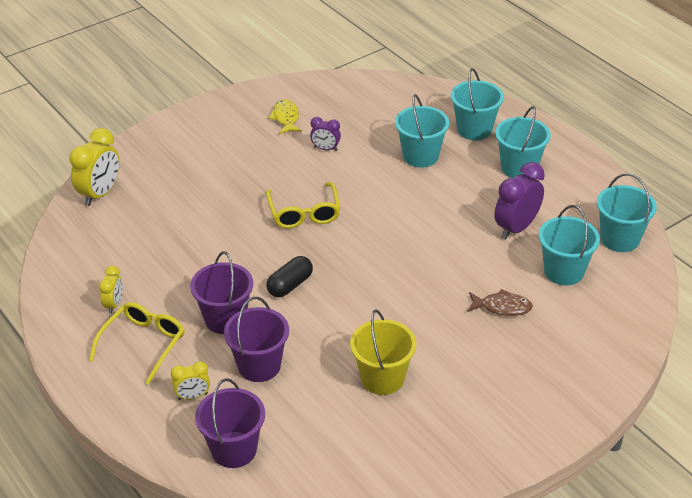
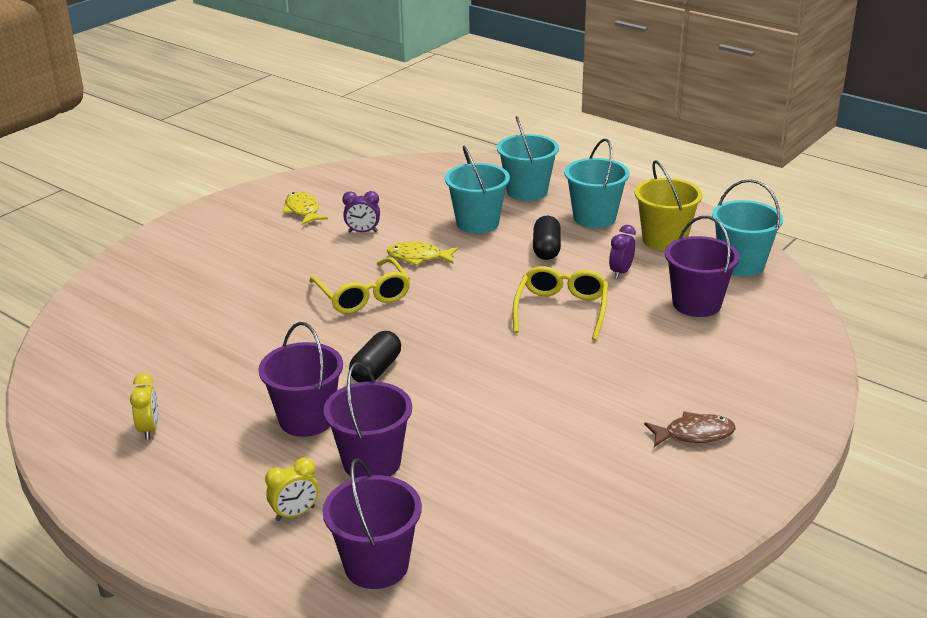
camera: 15 degrees left, 10 degrees down
yellow clock [69,128,120,206] -> none
yellow glasses [89,302,185,384] -> yellow glasses moved to [513,266,608,341]
yellow bucket [350,309,416,395] -> yellow bucket moved to [635,160,703,251]
brown fish [468,289,533,316] -> brown fish moved to [644,411,736,447]
purple clock [494,162,545,239] -> purple clock [609,225,636,279], size x0.56
turquoise bucket [539,205,600,285] -> purple bucket [665,216,739,317]
none -> yellow fish [387,242,458,266]
none -> black capsule [533,216,561,260]

